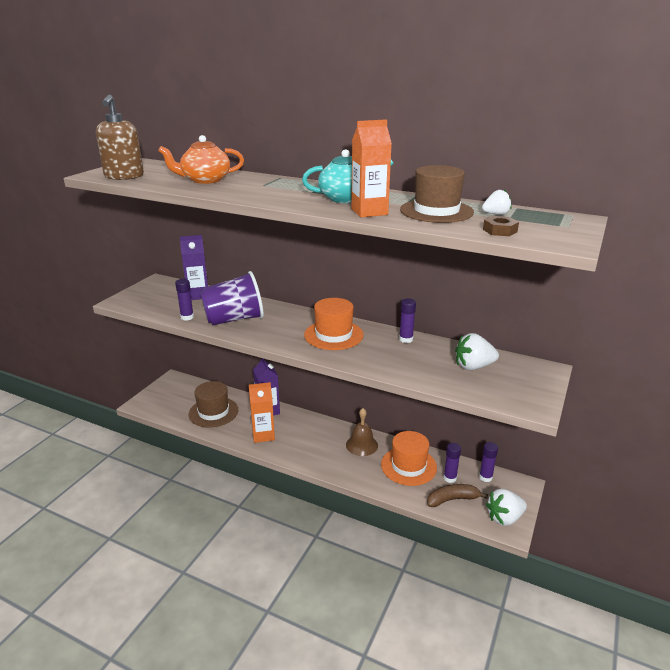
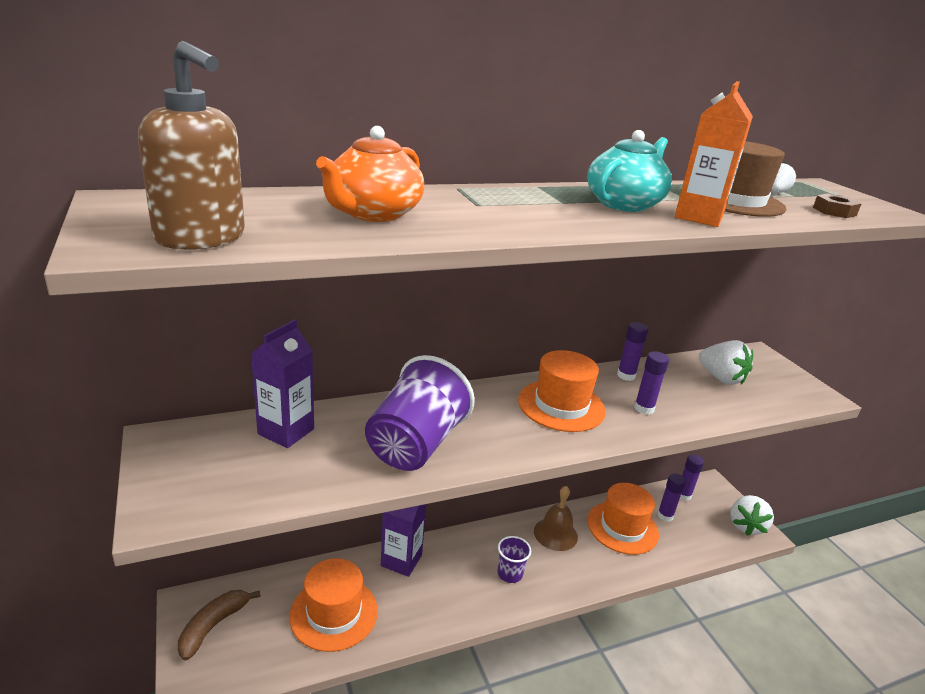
camera: 50 degrees left, 0 degrees up
purple glue stick [175,279,194,321] -> purple glue stick moved to [634,351,669,415]
brown hat [189,381,238,427] -> orange hat [289,558,378,652]
orange carton [249,382,275,443] -> none
brown banana [427,484,488,507] -> brown banana moved to [178,590,261,661]
white strawberry [455,333,499,370] -> white strawberry turned 75 degrees counterclockwise [699,340,753,385]
none -> purple cup [497,536,531,583]

